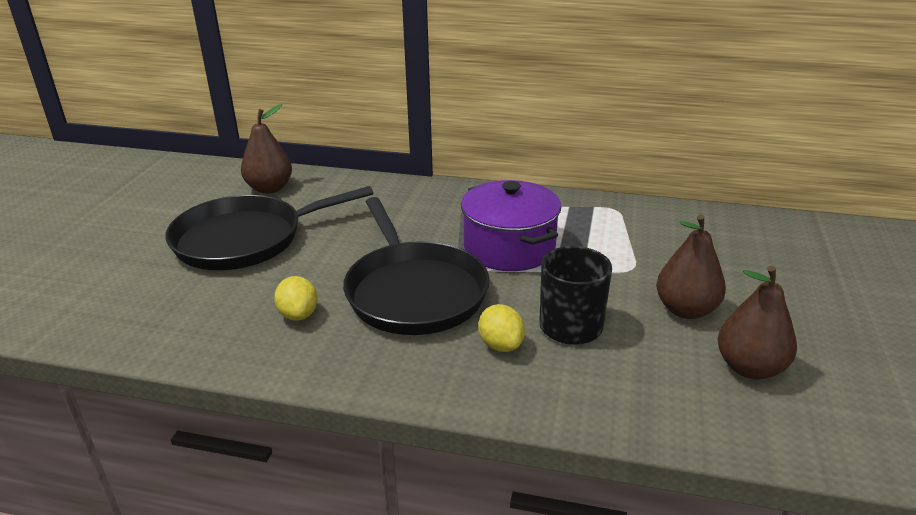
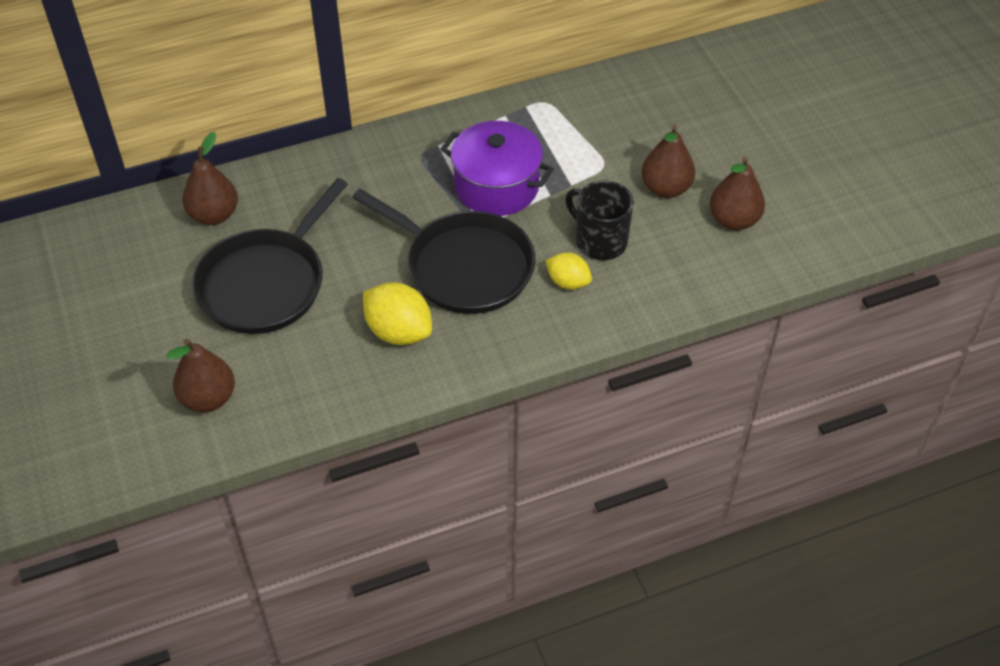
camera: 35 degrees left, 20 degrees up
yellow lemon [274,276,318,321] -> yellow lemon [363,283,432,345], size x1.60
none -> brown pear [166,339,235,413]

